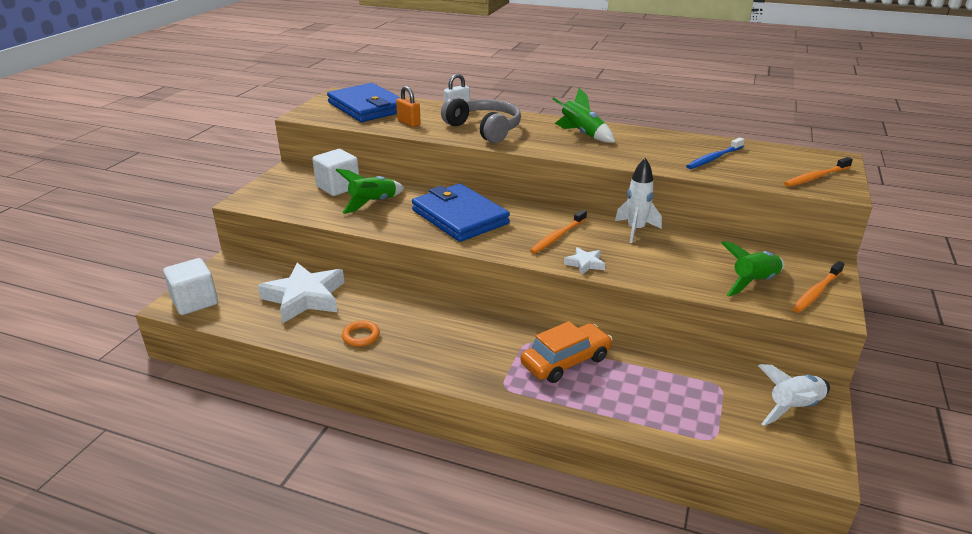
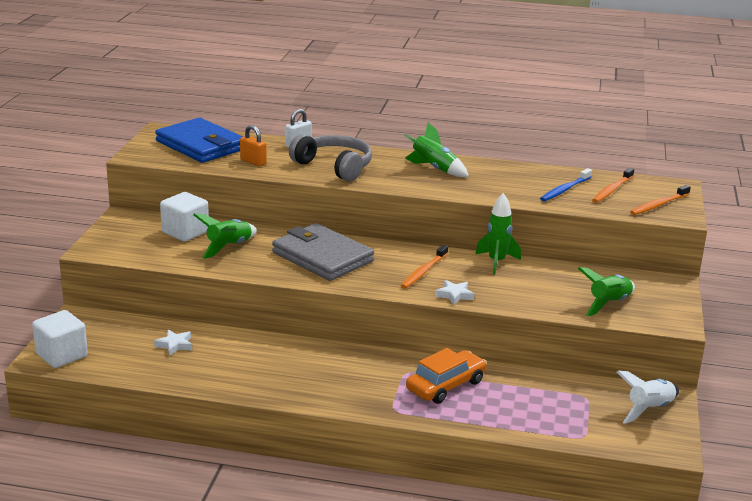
camera: 10 degrees left, 5 degrees down
white star [258,263,344,323] -> white star [154,330,192,356], size x0.45
orange ring [342,321,380,347] -> none
blue wallet [412,183,510,242] -> grey wallet [272,223,374,281]
white rocket [615,158,662,243] -> green rocket [476,193,521,275]
orange toothbrush [792,261,844,313] -> orange toothbrush moved to [592,167,634,203]

